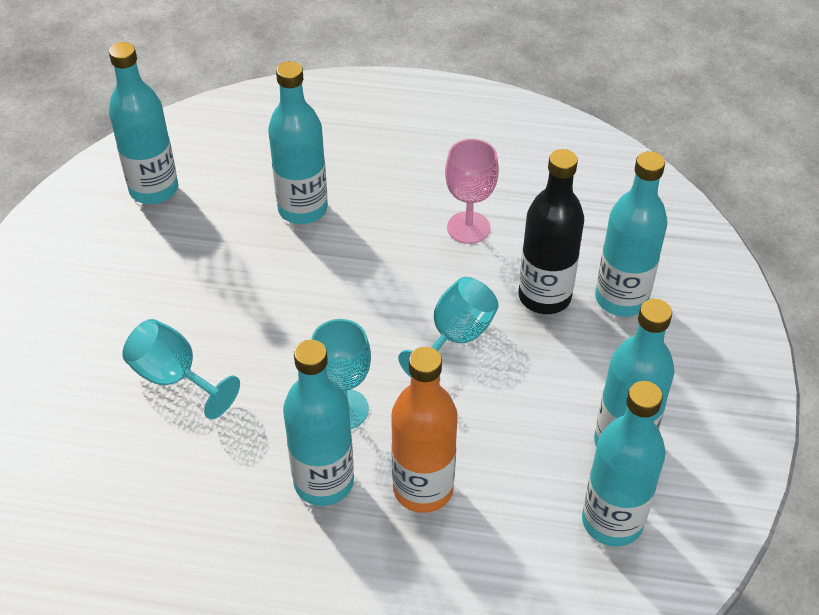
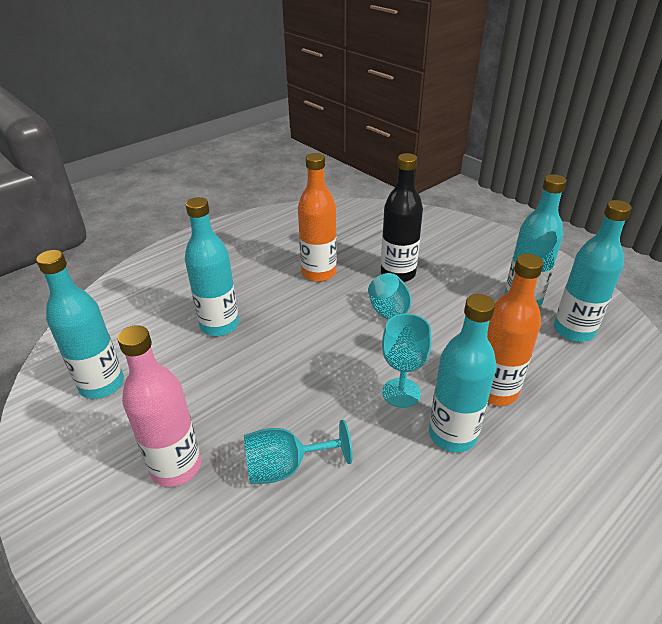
camera: 50 degrees left, 10 degrees down
pink goblet [445,139,499,244] -> orange bottle [298,153,337,282]
turquoise bottle [595,151,667,317] -> none
none -> pink bottle [117,325,201,487]

